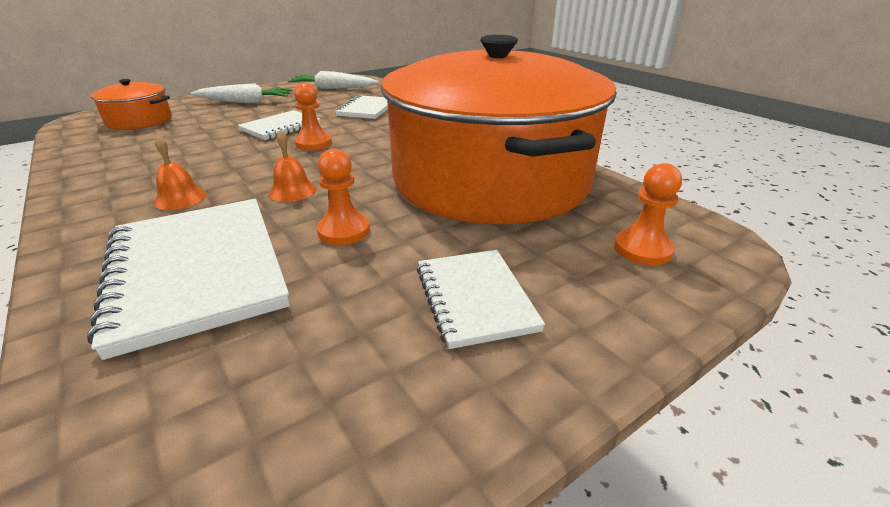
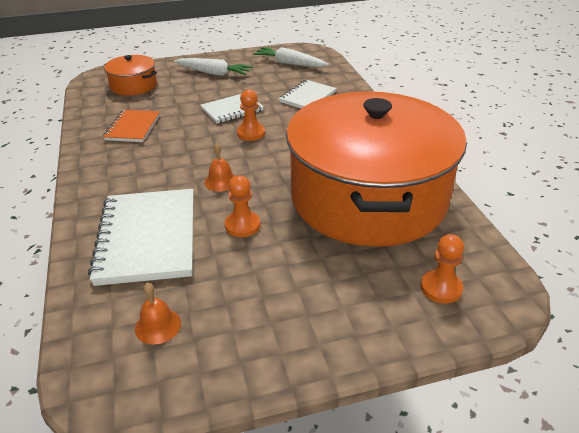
camera: 20 degrees right, 5 degrees up
orange bell [154,136,207,210] -> orange bell moved to [135,283,181,344]
white notebook [417,250,545,349] -> none
none -> orange notebook [103,110,160,142]

